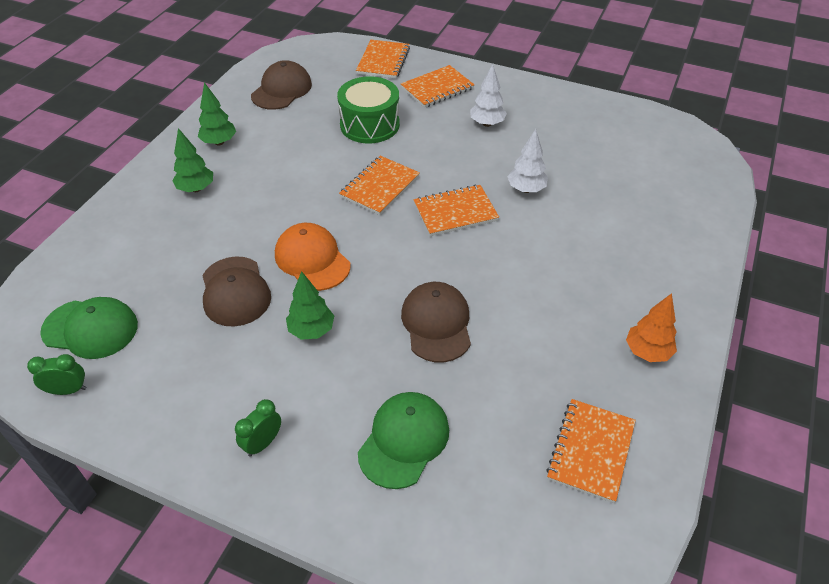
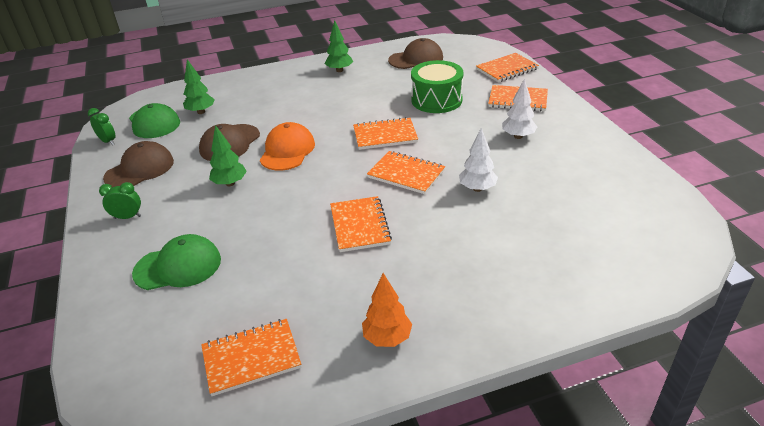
camera: 50 degrees right, 10 degrees down
green tree [172,128,213,192] -> green tree moved to [183,59,215,114]
brown cap [401,282,471,363] -> brown cap moved to [103,141,174,188]
none -> orange notebook [330,196,392,252]

